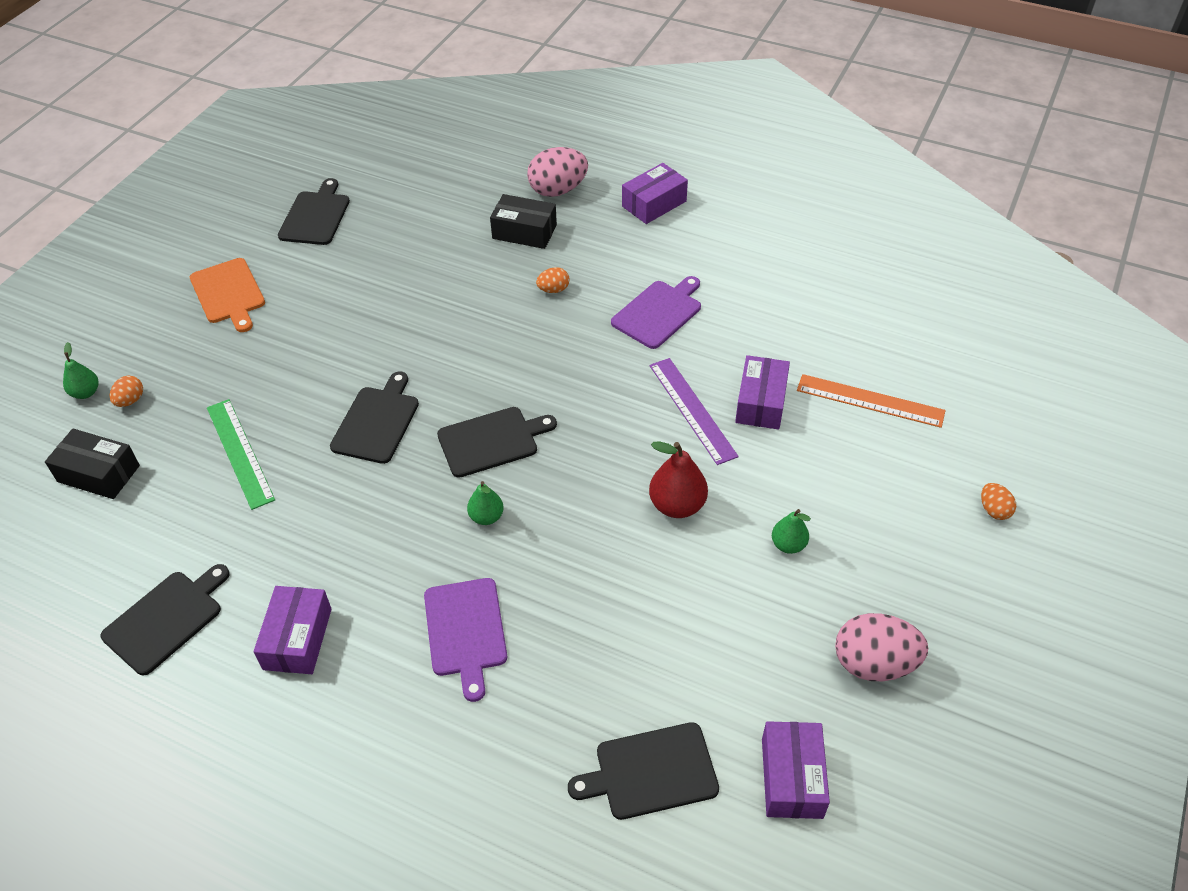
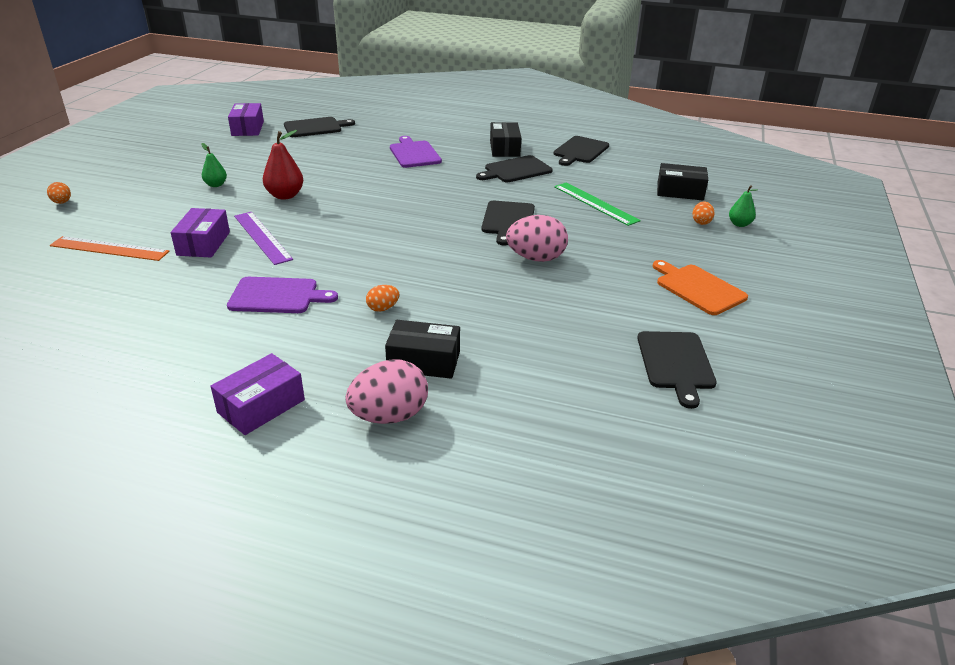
camera: 170 degrees right, 15 degrees down
purple box [254,586,332,674] -> black box [490,122,521,157]
black cutting board [437,407,557,478] -> black cutting board moved to [476,155,553,182]
green pear [467,481,504,525] -> none
purple cutting board [611,276,701,349] -> purple cutting board turned 120 degrees counterclockwise [227,277,338,313]
pink egg [835,613,928,681] -> pink egg moved to [506,215,568,262]

